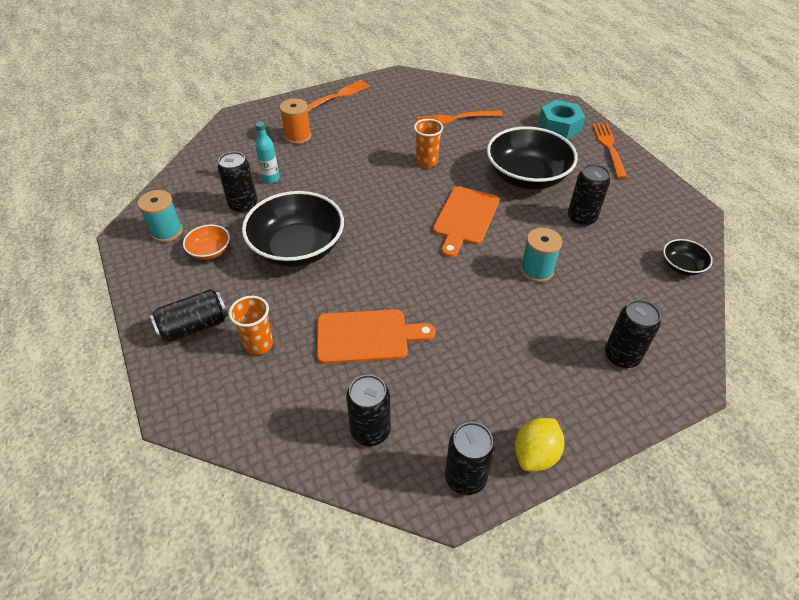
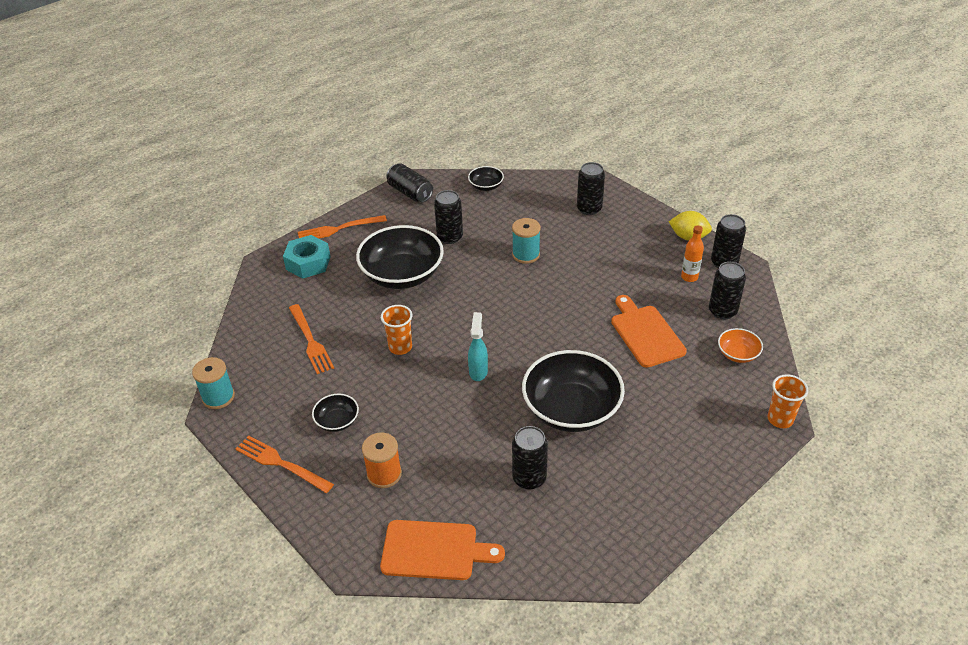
camera: 105 degrees left, 5 degrees down
turquoise spool [137,190,183,242] -> turquoise spool moved to [192,357,235,409]
black can [150,289,228,342] -> black can moved to [386,163,433,202]
orange bowl [183,225,230,260] -> orange bowl moved to [718,328,763,363]
orange cup [229,296,273,355] -> orange cup moved to [768,374,809,428]
turquoise bottle [255,122,280,184] -> none
orange cutting board [433,187,499,257] -> orange cutting board moved to [380,520,505,580]
none -> black bowl [312,394,359,432]
none -> turquoise spray bottle [468,312,488,381]
none -> orange bottle [681,225,704,282]

